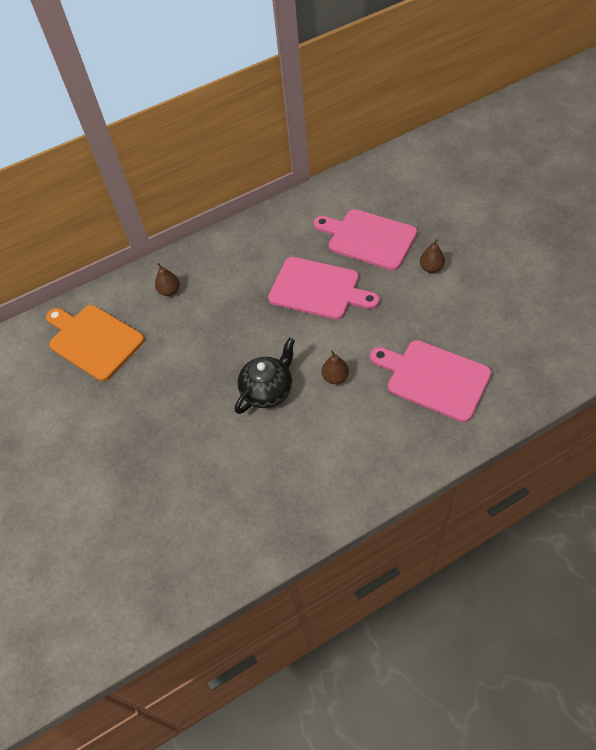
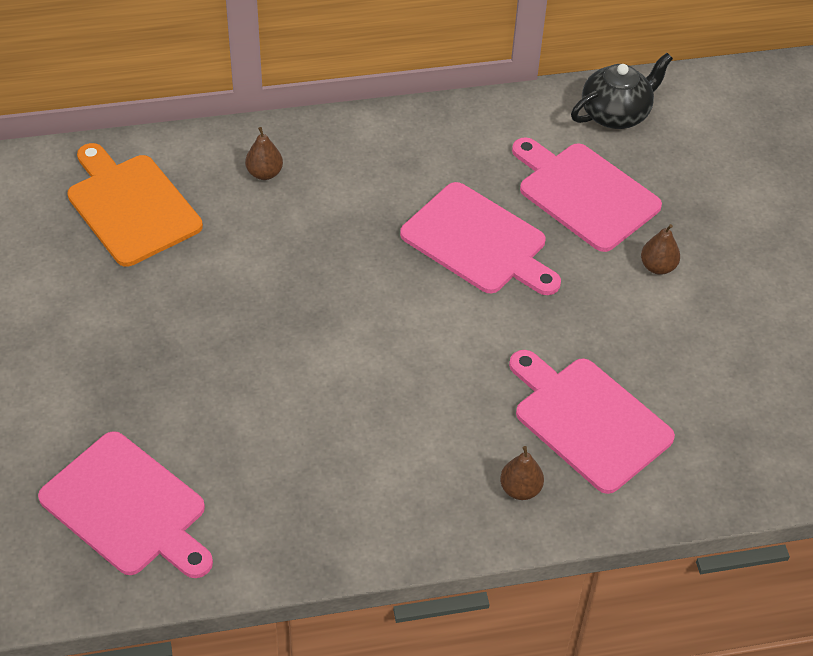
camera: 10 degrees right, 5 degrees down
black teapot [235,338,295,414] -> black teapot moved to [571,53,673,129]
brown pear [322,351,349,384] -> brown pear moved to [500,446,544,500]
none -> pink cutting board [38,431,213,578]

